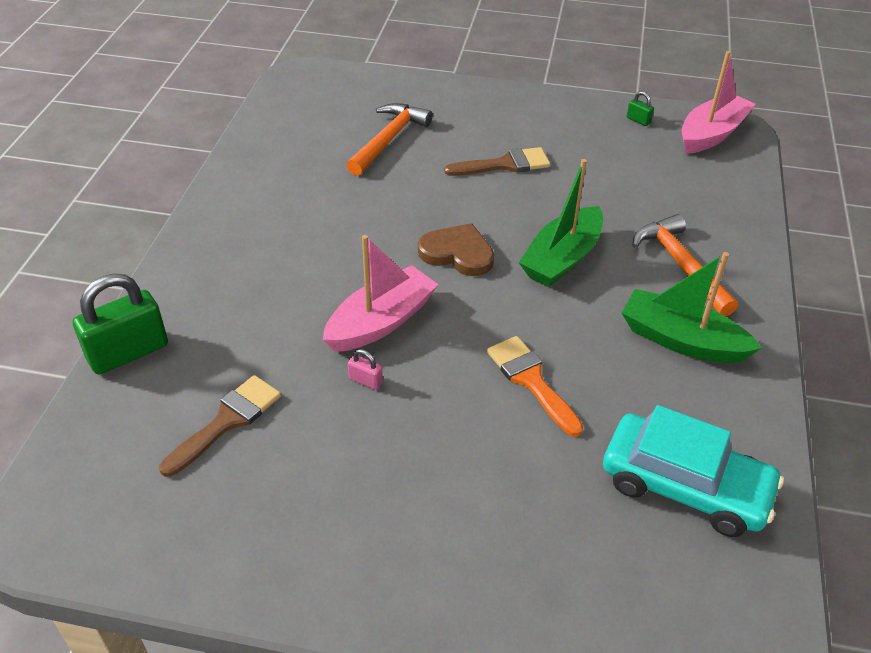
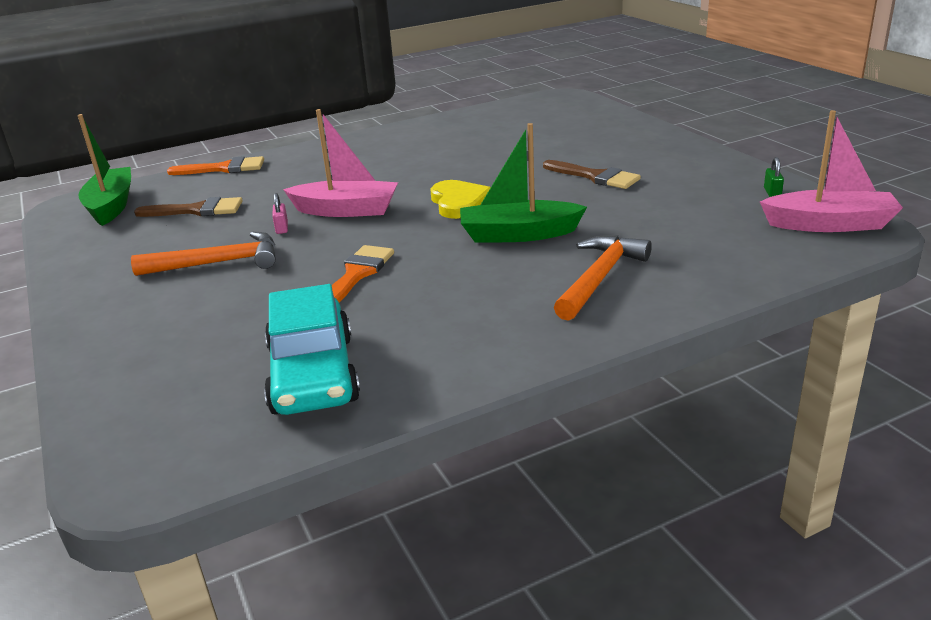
camera: 55 degrees right, 15 degrees down
green padlock [73,274,168,375] -> orange brush [167,156,264,175]
orange hammer [346,103,433,176] -> orange hammer moved to [131,232,276,276]
brown heart [418,223,494,276] -> yellow heart [431,180,491,219]
green boat [622,252,762,363] -> green boat moved to [78,114,131,226]

